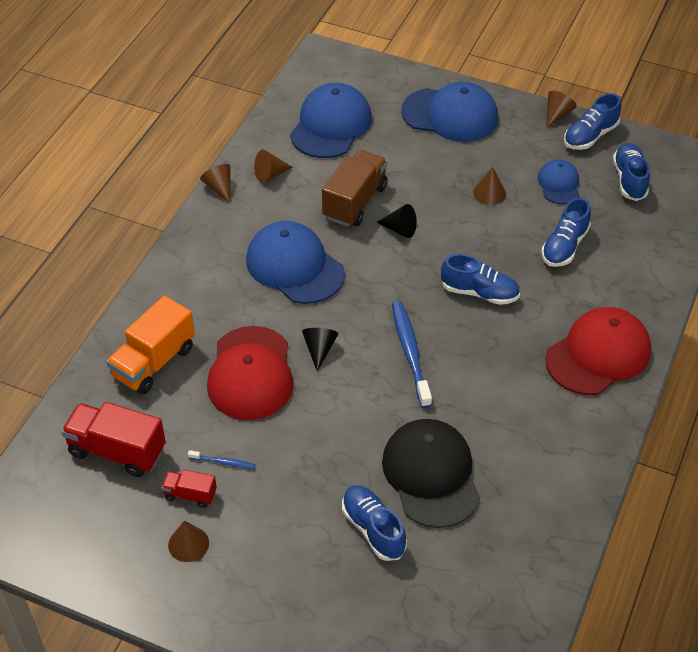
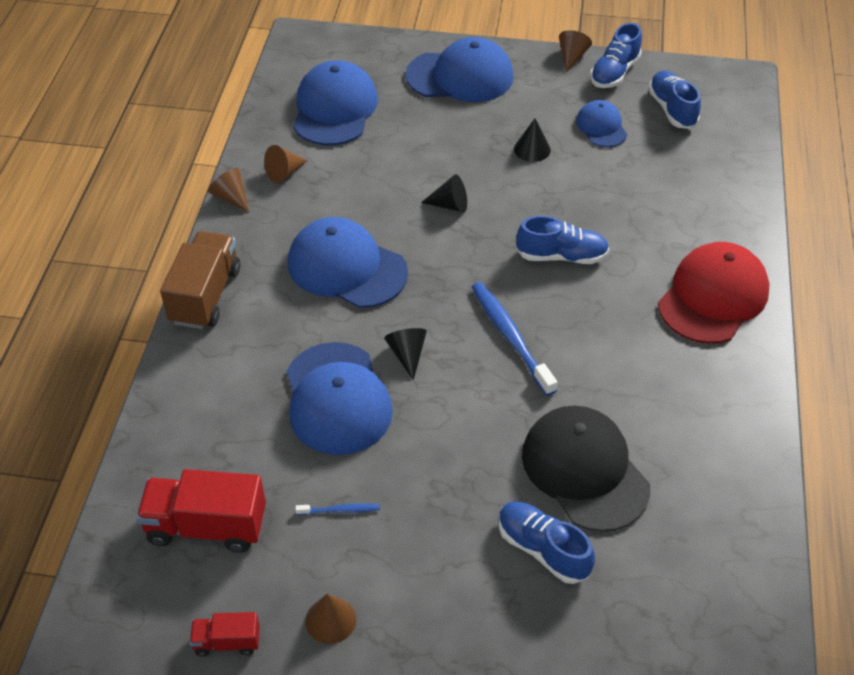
camera: 15 degrees left, 0 degrees up
orange truck [106,296,195,394] -> none
red truck [161,470,217,508] -> red truck moved to [190,612,260,657]
red cap [207,326,293,420] -> blue cap [287,342,393,455]
brown truck [322,150,388,227] -> brown truck moved to [160,231,240,329]
brown cone [473,167,506,205] -> black cone [514,118,551,162]
blue shoe [541,197,591,267] -> none

